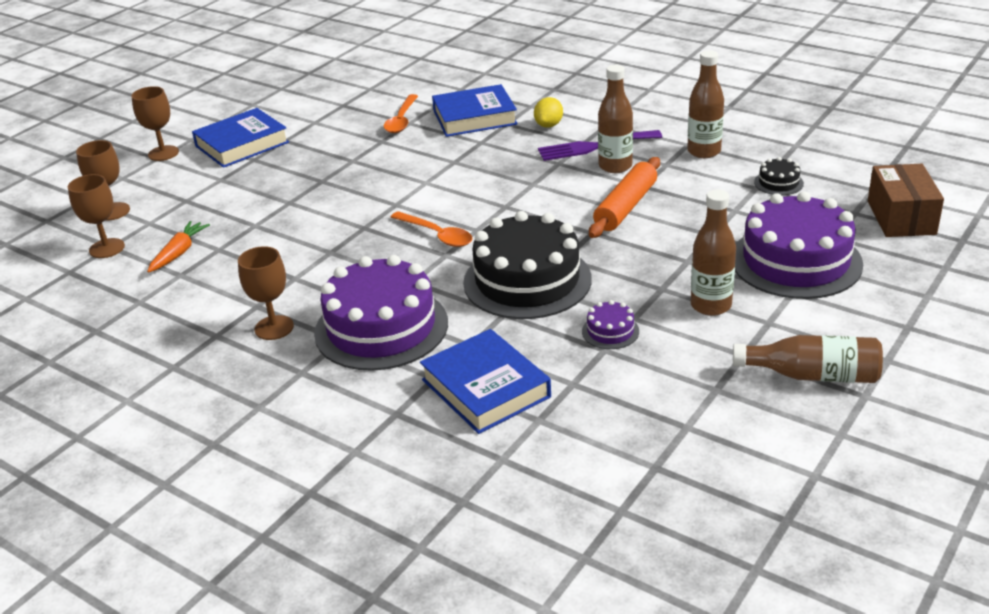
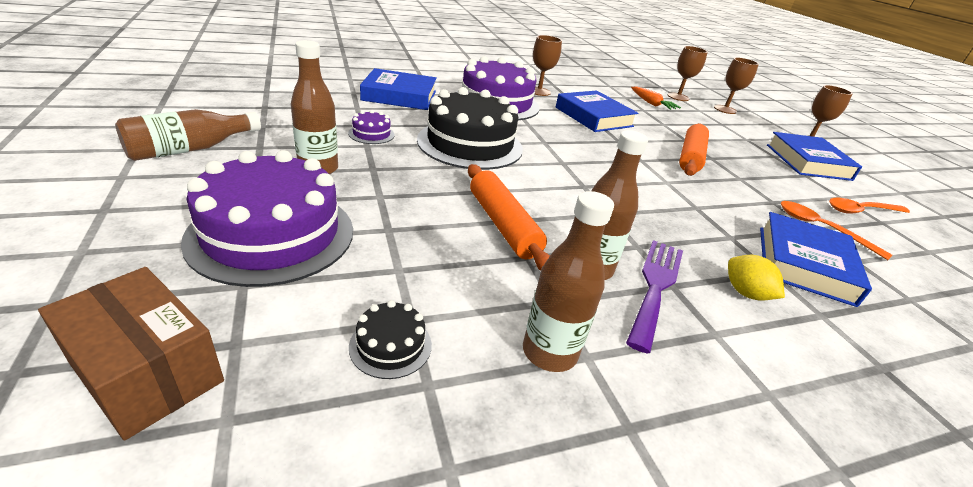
camera: 120 degrees right, 0 degrees up
orange spoon [391,211,472,247] -> orange spoon moved to [829,197,910,214]
none -> blue book [556,90,638,132]
none -> orange rolling pin [679,123,709,176]

